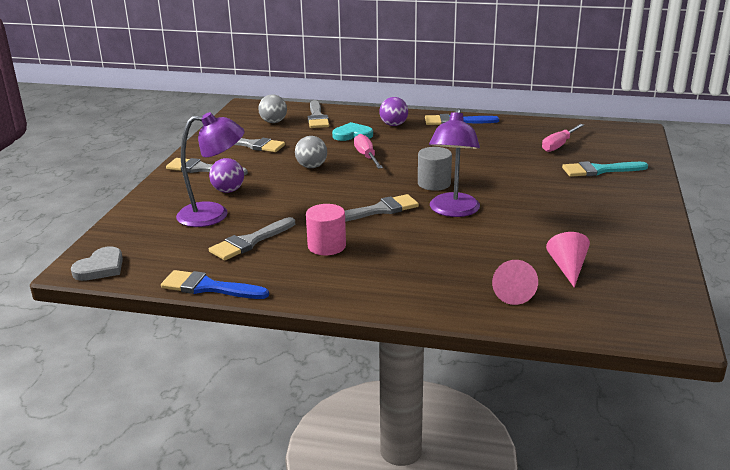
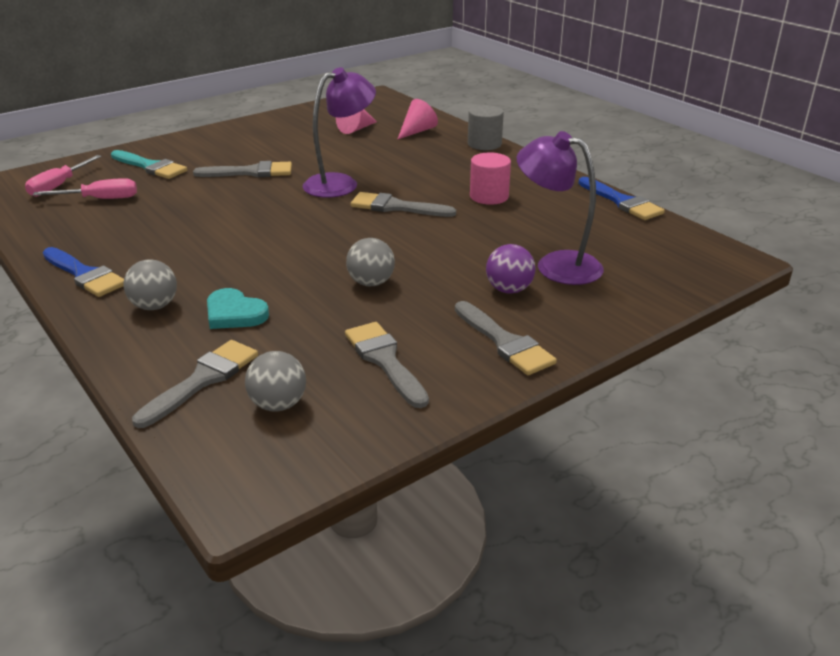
camera: 140 degrees left, 5 degrees up
grey heart [71,246,123,281] -> none
grey brush [209,217,295,260] -> grey brush moved to [193,161,292,177]
pink screwdriver [354,134,383,169] -> pink screwdriver moved to [25,155,102,197]
purple ball [380,97,408,126] -> grey ball [124,259,177,310]
grey cylinder [418,147,452,191] -> grey cylinder moved to [468,105,504,150]

